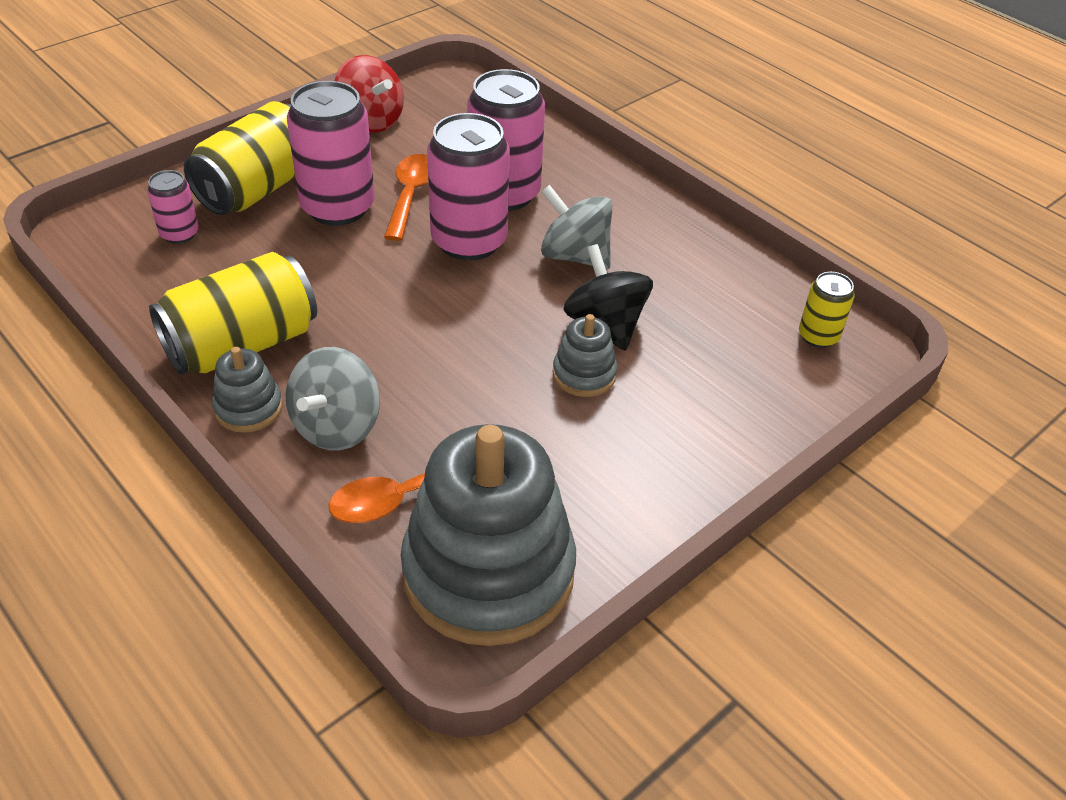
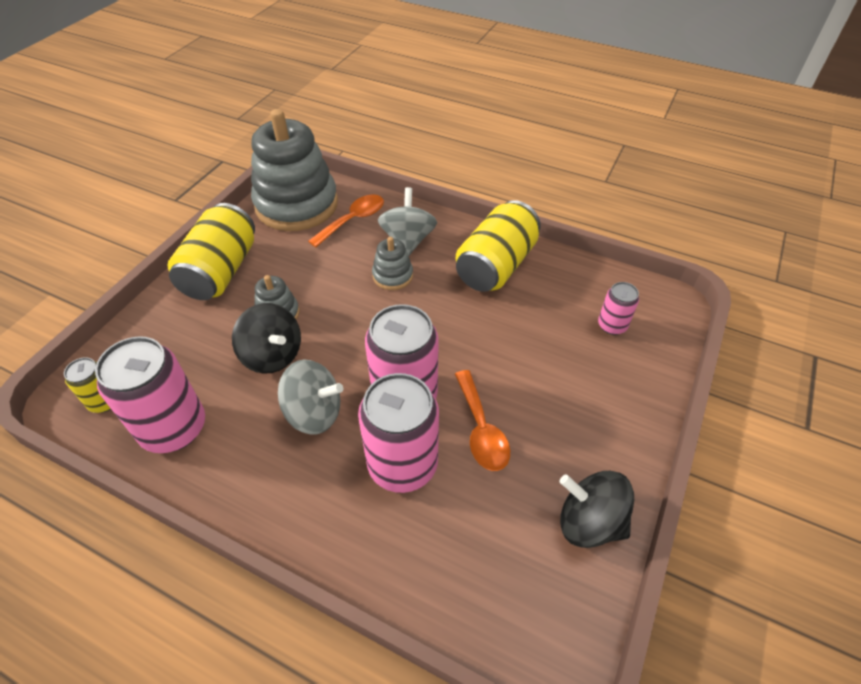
camera: 160 degrees right, 5 degrees up
yellow can [184,101,295,215] -> yellow can moved to [167,203,255,300]
grey stacking toy [212,347,282,433] -> grey stacking toy moved to [372,237,413,290]
pink can [287,81,375,226] -> pink can moved to [95,336,205,453]
red spinning top [334,55,404,132] -> black spinning top [560,471,634,548]

